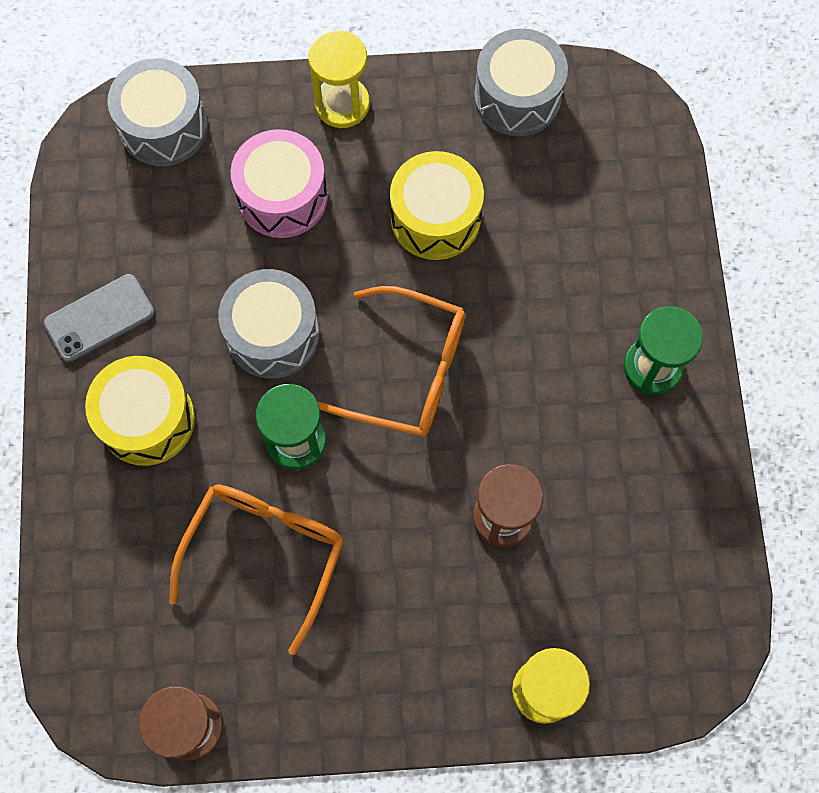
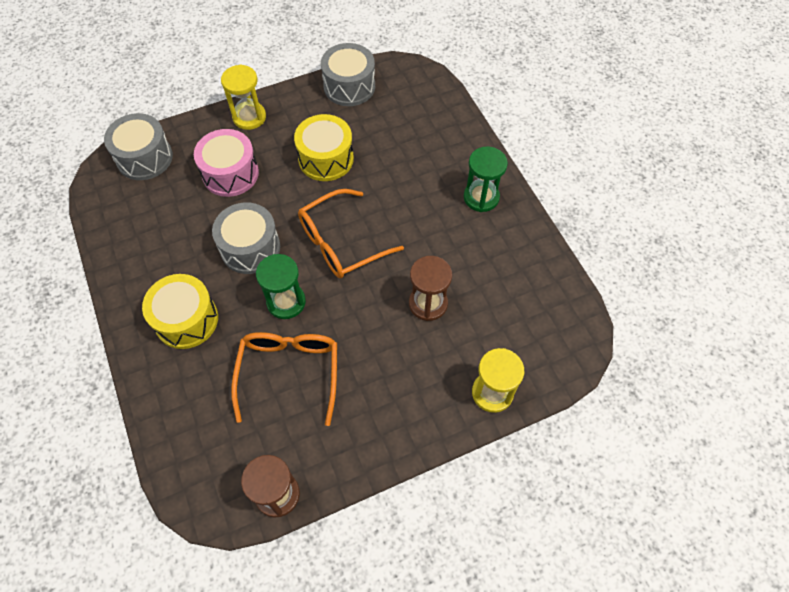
camera: 20 degrees left, 10 degrees down
grey phone [44,274,154,362] -> none
orange glasses [317,286,465,437] -> orange glasses turned 150 degrees clockwise [298,189,404,278]

